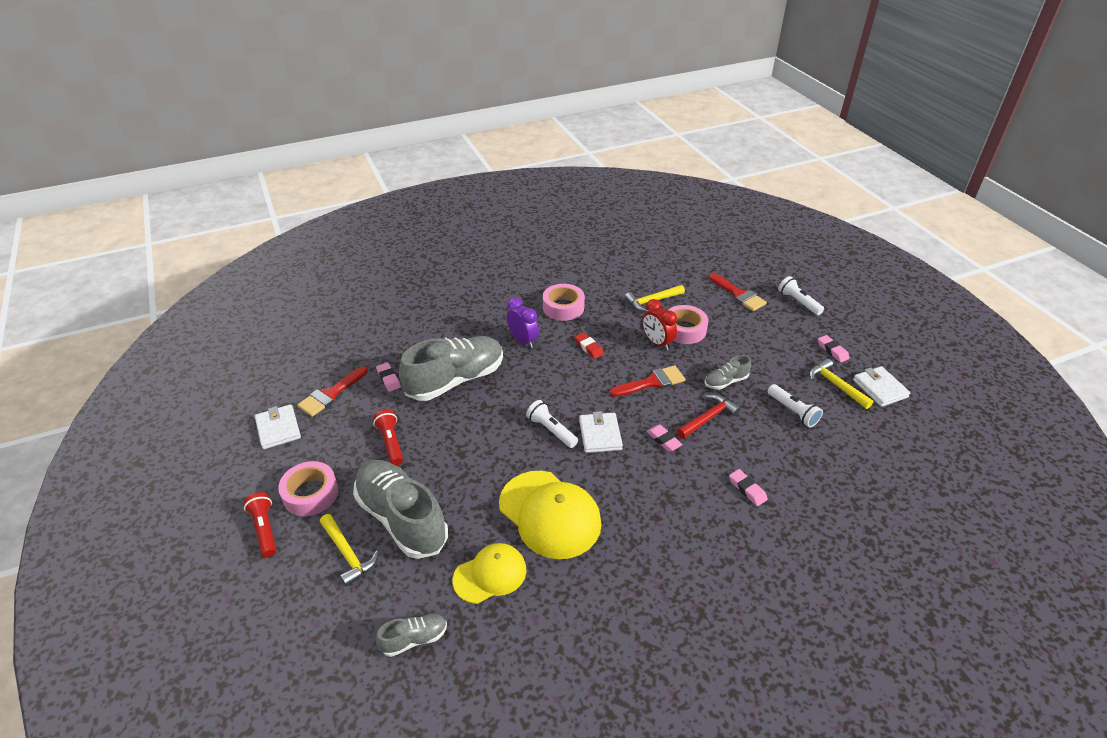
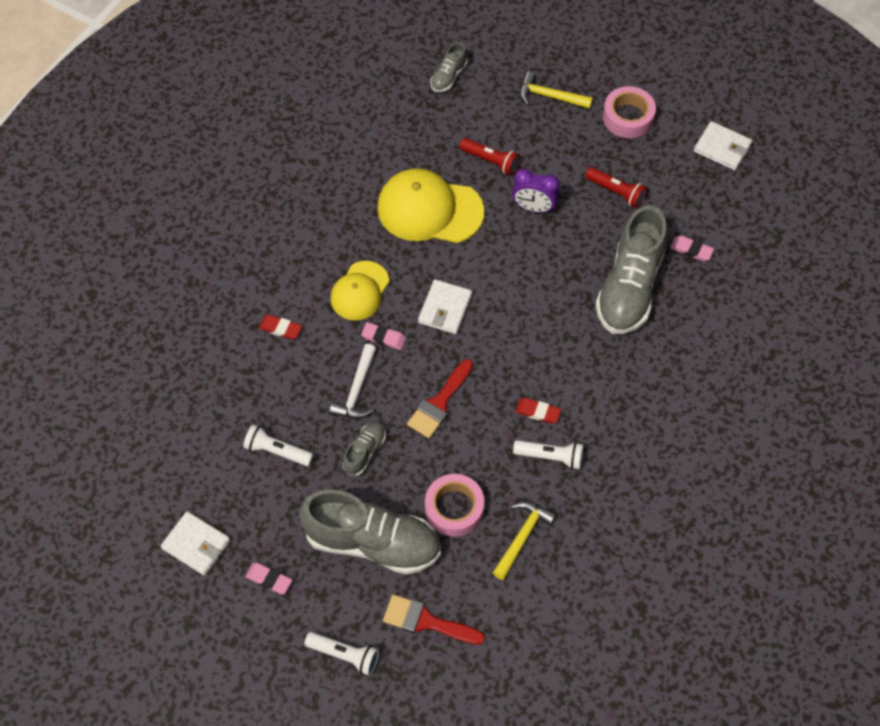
camera: 145 degrees right, 20 degrees up
red flashlight [244,492,276,558] -> red flashlight moved to [459,138,520,175]
red brush [297,366,368,417] -> none
grey shoe [353,460,448,559] -> grey shoe moved to [299,489,441,575]
yellow cap [453,543,527,604] -> yellow cap moved to [330,261,389,320]
purple clock [506,297,539,348] -> purple clock moved to [512,168,559,213]
white flashlight [526,400,578,448] -> white flashlight moved to [513,440,583,470]
pink tape [543,284,585,321] -> none
white wallet [579,411,623,453] -> white wallet turned 60 degrees clockwise [418,279,472,334]
red clock [642,299,677,351] -> none
red hammer [677,394,741,439] -> white hammer [329,344,376,419]
pink eraser [729,469,768,506] -> red eraser [259,315,302,340]
yellow hammer [809,358,874,409] -> none

